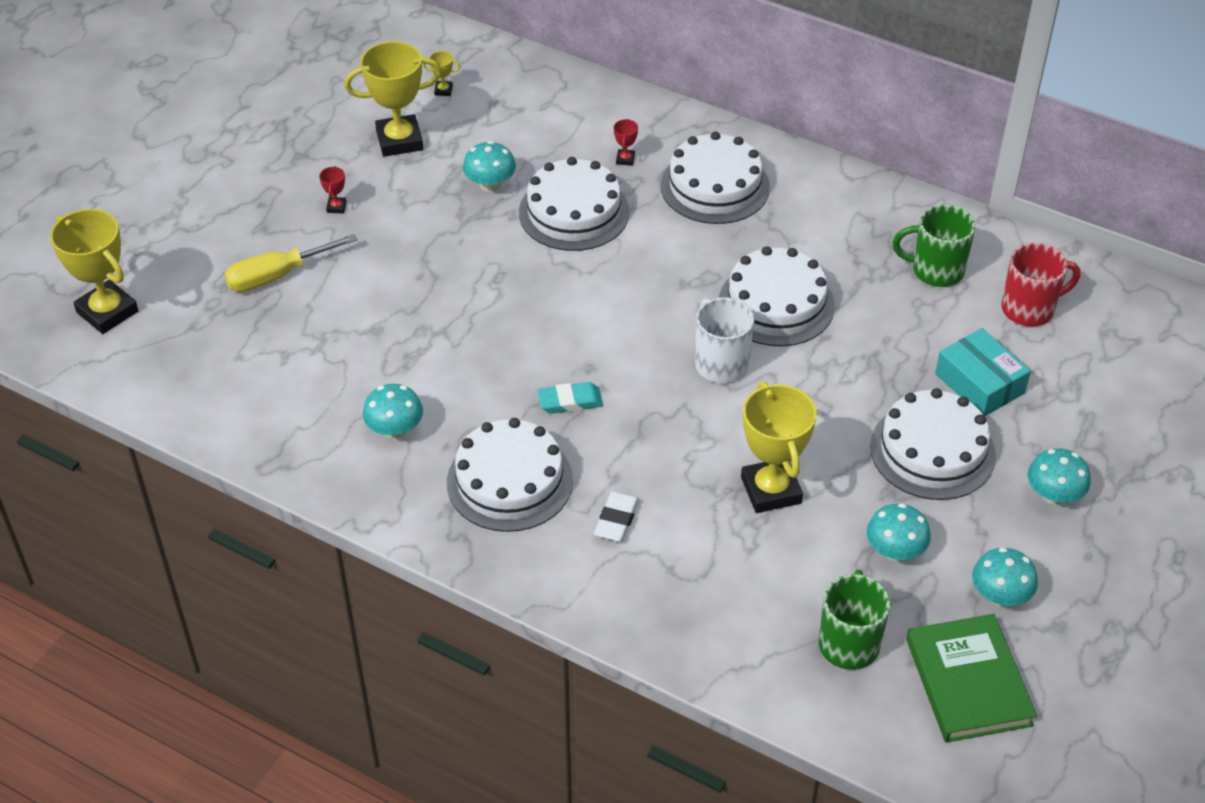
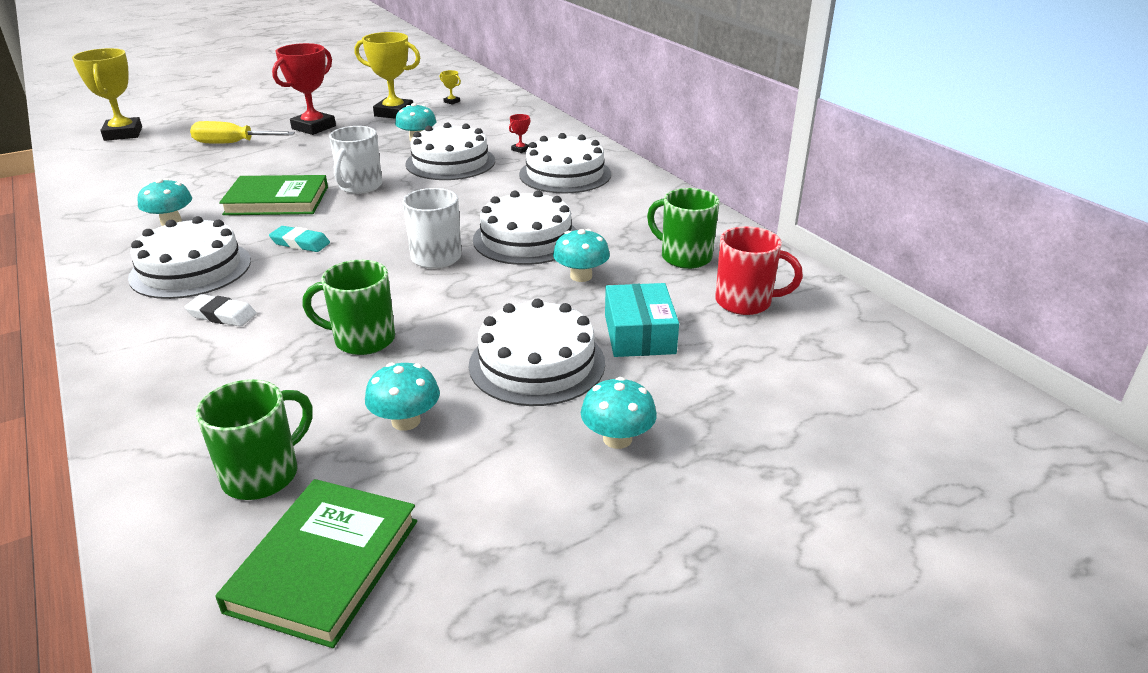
camera: 30 degrees right, 15 degrees down
red trophy [319,166,347,214] -> red trophy [272,43,336,135], size x2.44
white eraser [594,491,639,542] -> white eraser turned 60 degrees clockwise [184,294,257,327]
yellow trophy [741,382,817,513] -> green mug [302,260,395,355]
turquoise mushroom [972,547,1038,606] -> turquoise mushroom moved to [553,229,610,282]
none -> green book [219,175,328,215]
none -> white mug [329,126,382,194]

